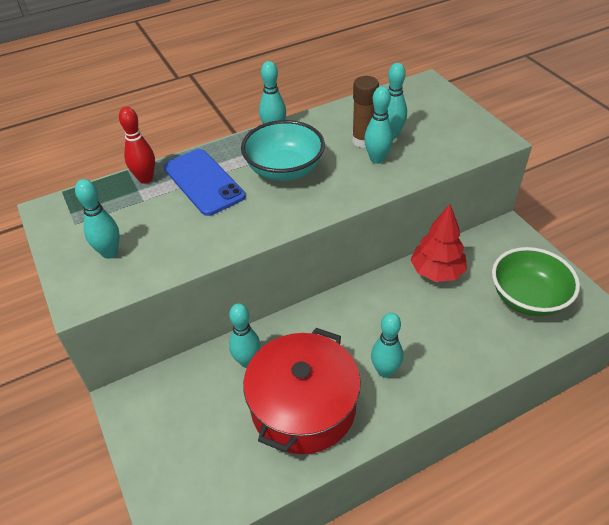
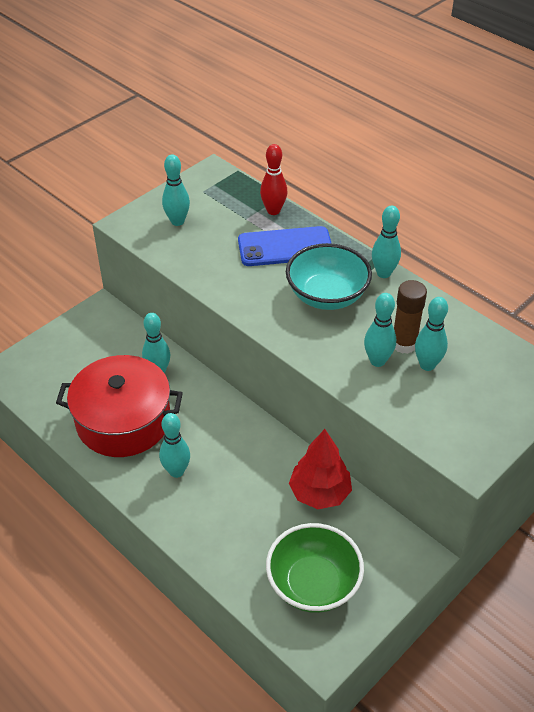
camera: 70 degrees right, 0 degrees up
blue phone [164,149,245,216] -> blue phone turned 45 degrees clockwise [238,226,332,266]

